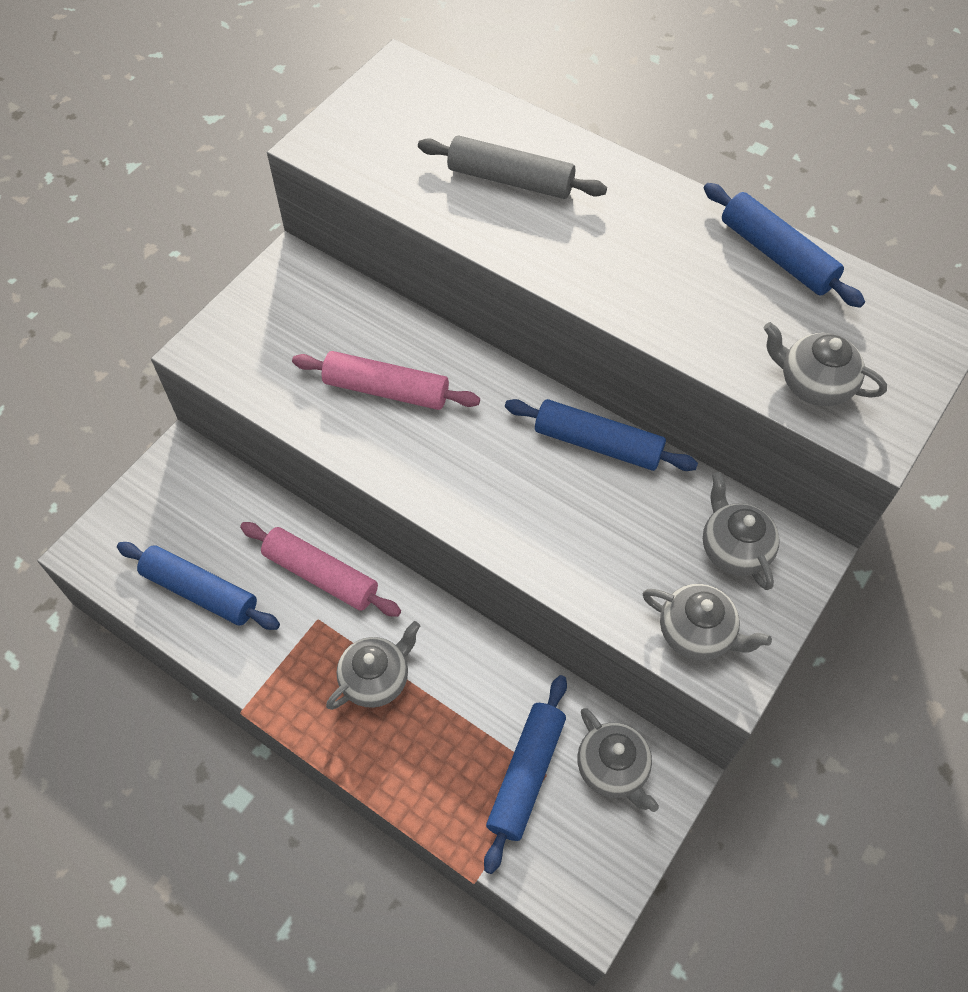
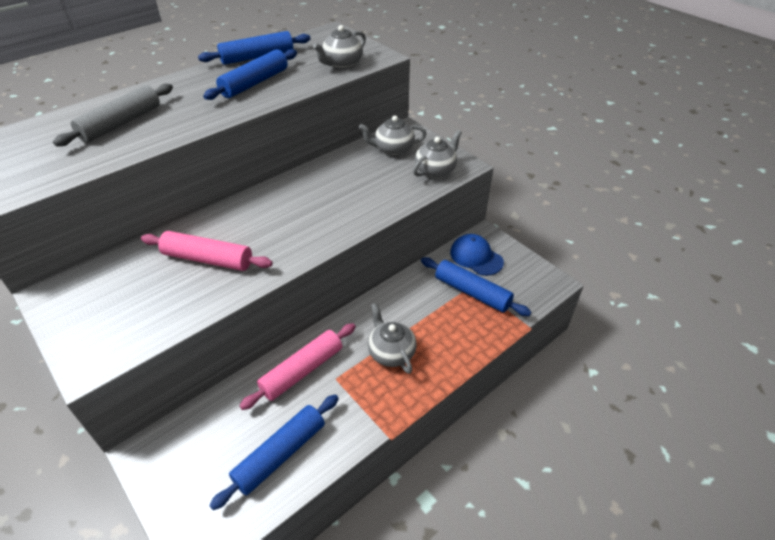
camera: 75 degrees left, 15 degrees down
pink rolling pin [292,351,480,410] -> pink rolling pin turned 75 degrees clockwise [141,231,273,271]
blue rolling pin [505,399,698,471] -> blue rolling pin moved to [203,49,297,100]
grey teapot [577,708,659,812] -> blue cap [450,234,504,276]

